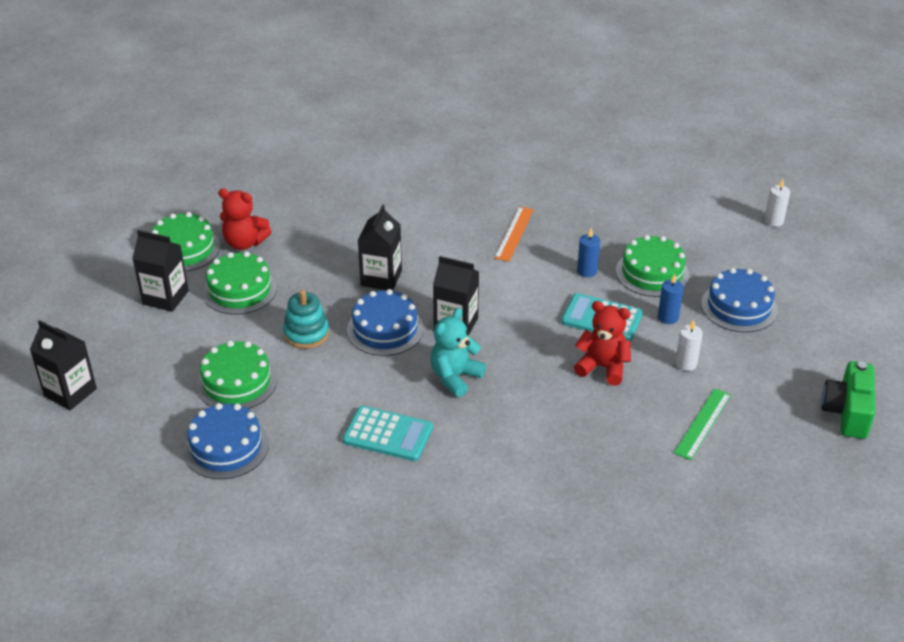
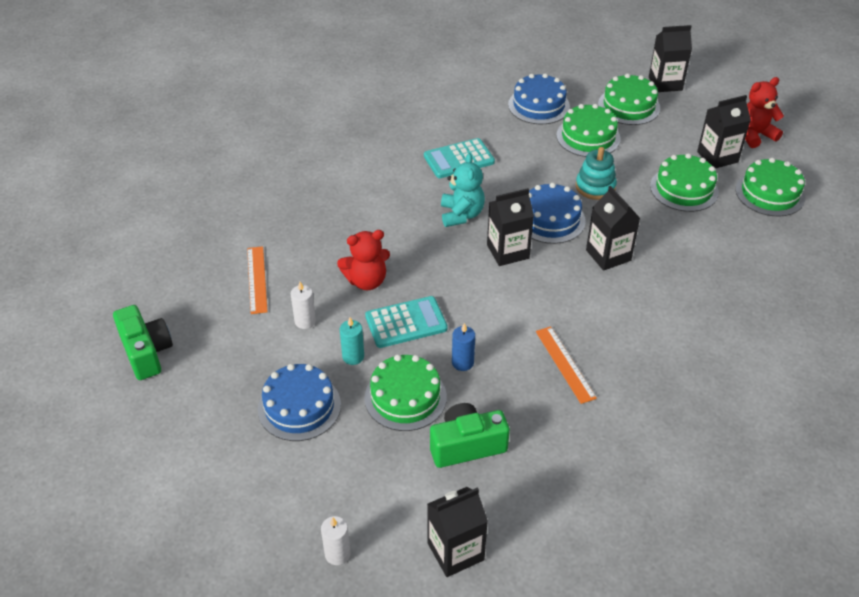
camera: 140 degrees right, 5 degrees up
red teddy bear [218,188,272,250] -> red teddy bear moved to [745,77,784,148]
blue candle [658,274,684,324] -> turquoise candle [340,317,364,365]
green ruler [674,388,731,460] -> orange ruler [247,246,268,314]
none -> black carton [427,487,488,577]
none -> green camera [430,403,510,468]
none -> green cake [598,73,660,125]

